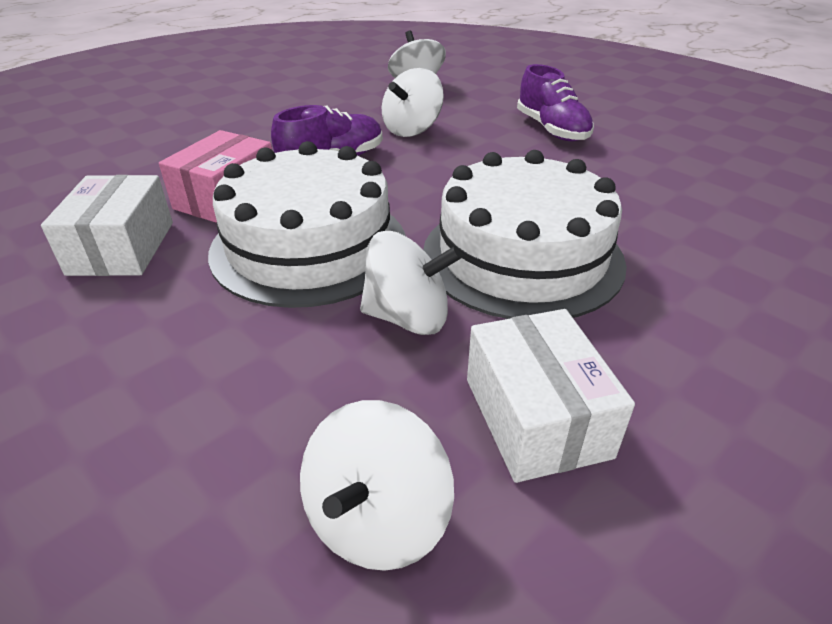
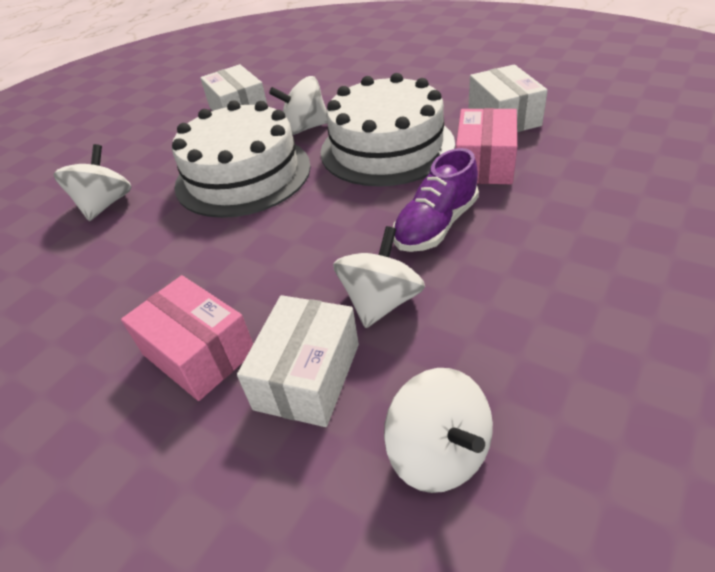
camera: 170 degrees right, 5 degrees up
white spinning top [300,400,454,571] -> white spinning top moved to [54,144,131,221]
purple shoe [517,64,594,141] -> pink box [121,275,253,401]
none -> white box [237,295,359,427]

